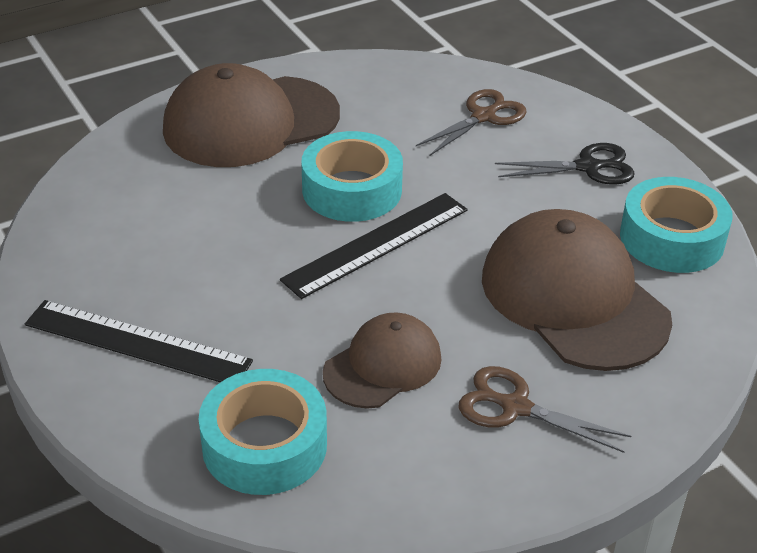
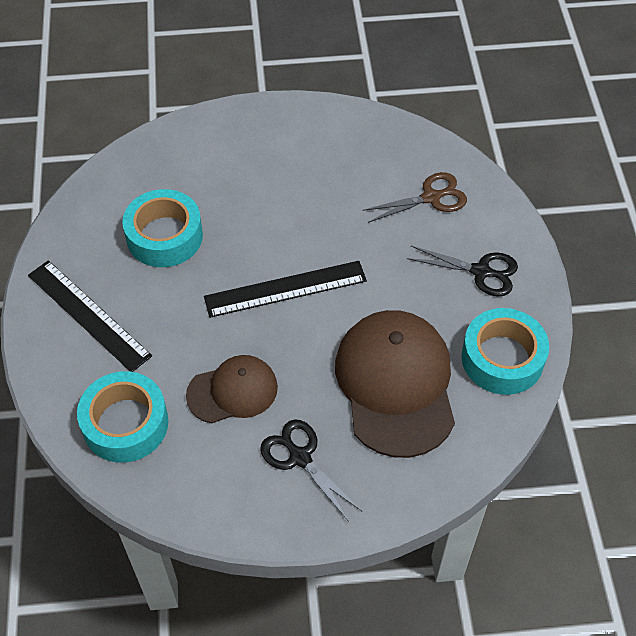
camera: 25 degrees right, 15 degrees up
brown cap [163,63,340,167] -> none
turquoise tape [301,131,403,222] -> turquoise tape moved to [122,189,203,267]
brown scissors [459,366,632,453] -> black scissors [260,419,362,522]

